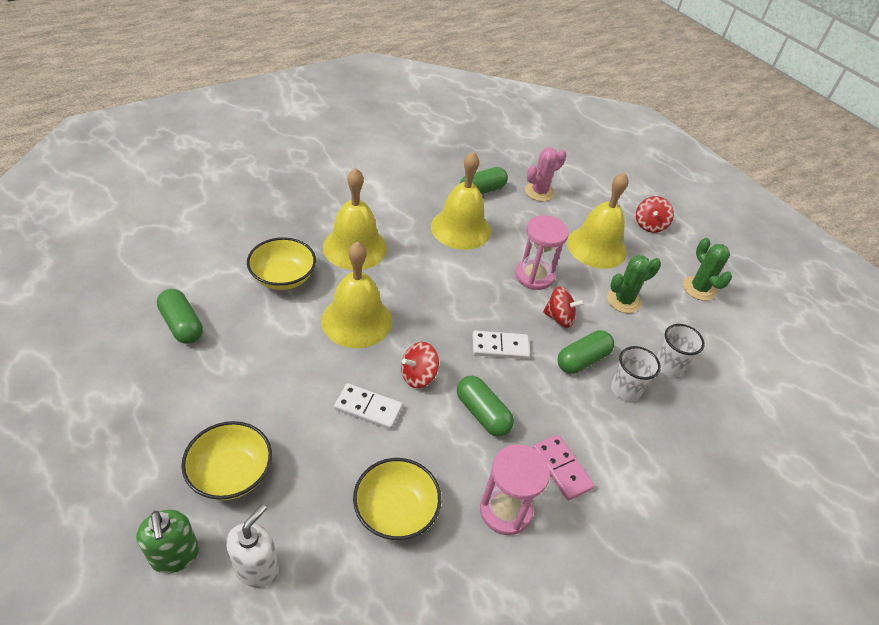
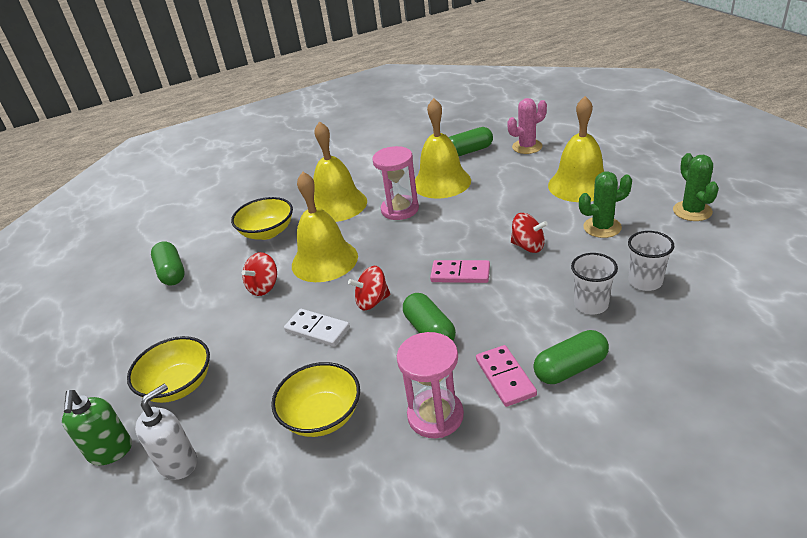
camera: 20 degrees right, 10 degrees down
white domino [473,331,530,359] -> pink domino [430,260,490,283]
pink hourglass [515,215,569,290] -> pink hourglass moved to [372,146,419,220]
green capsule [558,330,614,374] -> green capsule moved to [533,330,609,384]
red spinning top [636,196,674,233] -> red spinning top moved to [242,252,277,296]

